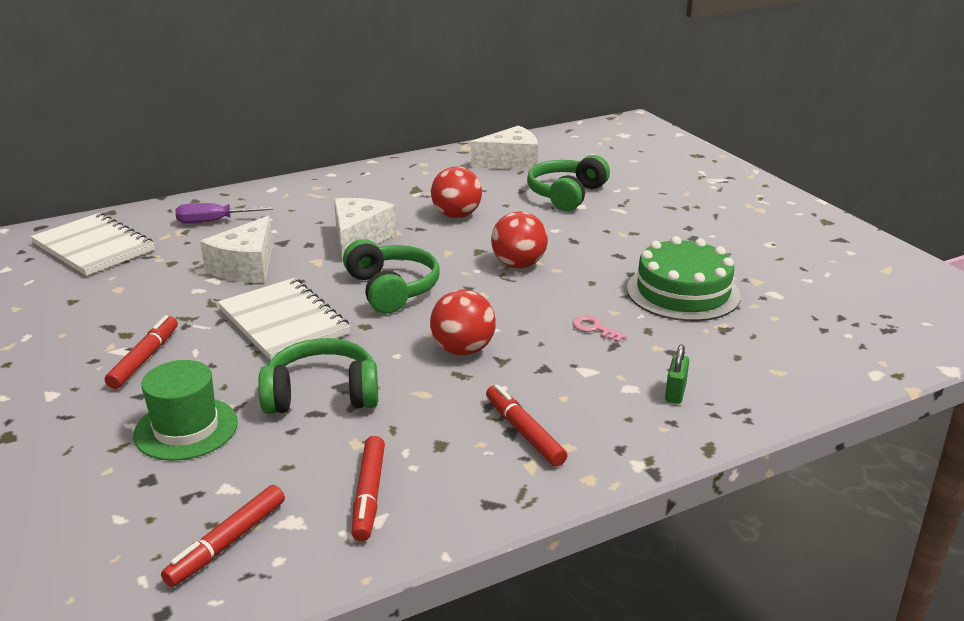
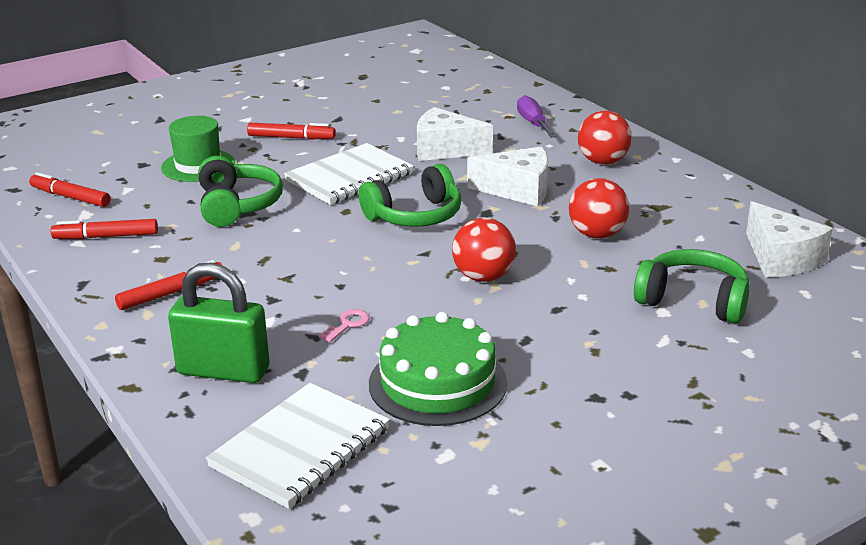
camera: 85 degrees right, 0 degrees up
white notebook [31,213,155,276] -> white notebook moved to [206,383,390,509]
red ball [430,290,496,355] -> red ball moved to [578,111,632,164]
green padlock [665,344,689,404] -> green padlock [168,262,270,383], size x2.18

